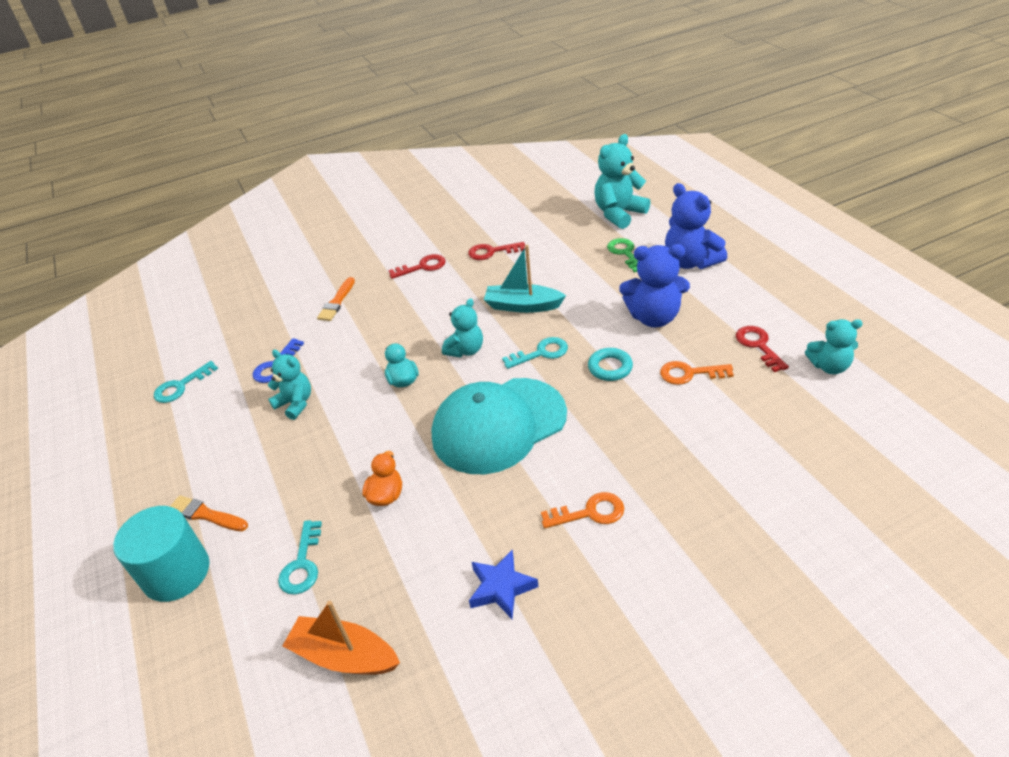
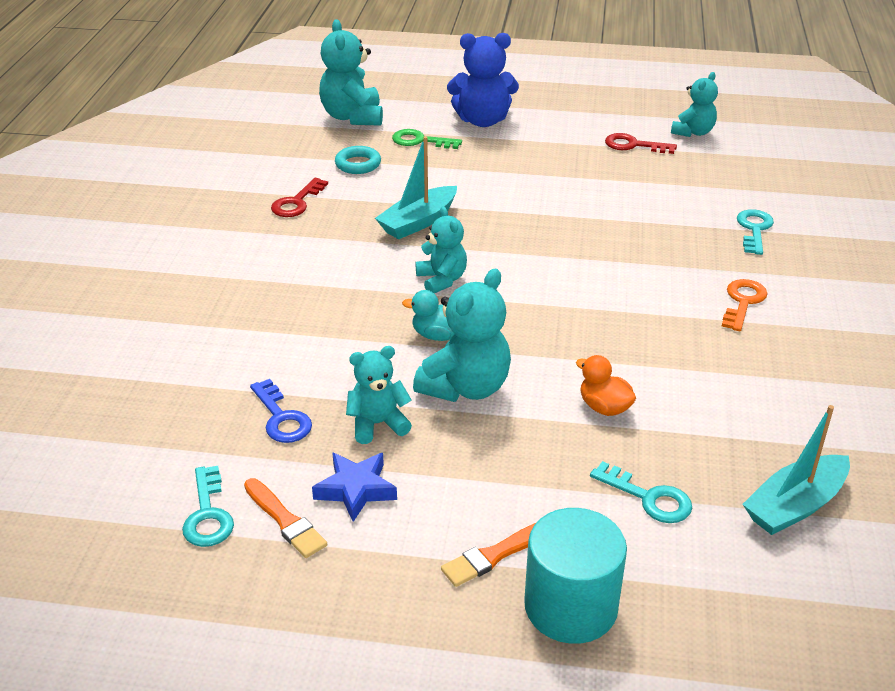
camera: 60 degrees left, 5 degrees down
orange boat [282,601,400,675] -> turquoise boat [742,405,850,535]
orange brush [317,277,355,321] -> orange brush moved to [244,478,327,558]
red key [389,254,446,279] -> none
turquoise cap [432,378,567,474] -> none
blue star [469,550,538,619] -> blue star moved to [312,452,397,522]
turquoise key [502,337,568,369] -> turquoise key moved to [737,209,774,255]
turquoise ring [588,348,633,381] -> turquoise ring moved to [335,146,381,174]
blue teddy bear [619,244,690,328] -> none
orange key [660,361,734,385] -> none
none -> turquoise teddy bear [413,268,511,402]

